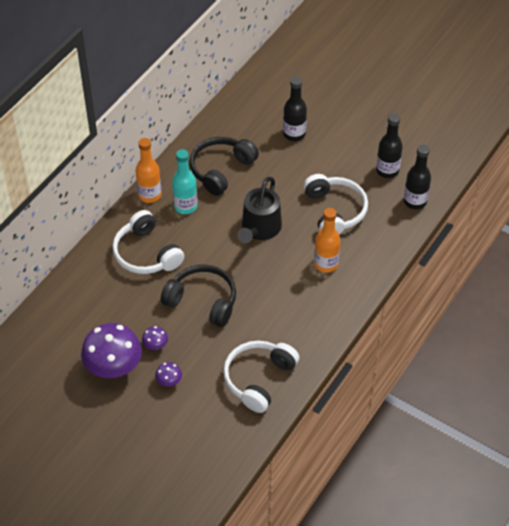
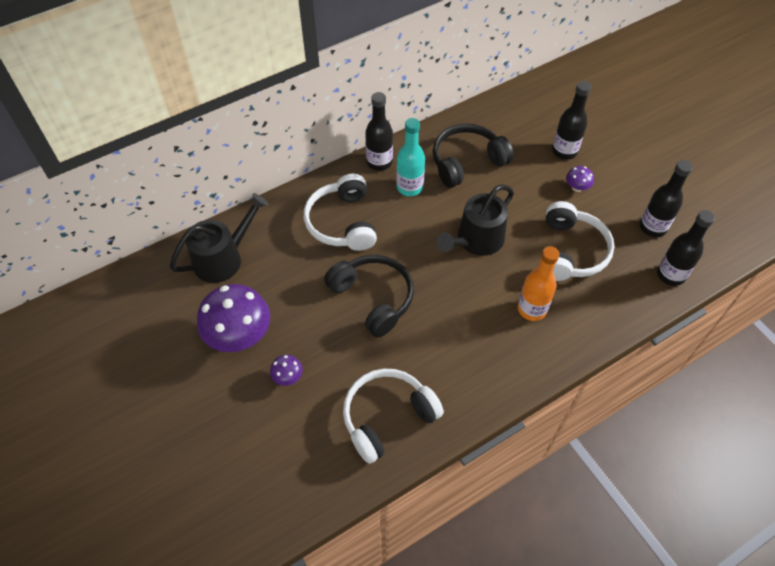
camera: 25 degrees right, 5 degrees up
orange bottle [136,138,162,203] -> black bottle [365,92,393,171]
purple mushroom [142,326,168,350] -> purple mushroom moved to [566,166,594,192]
none -> black watering can [170,193,268,283]

